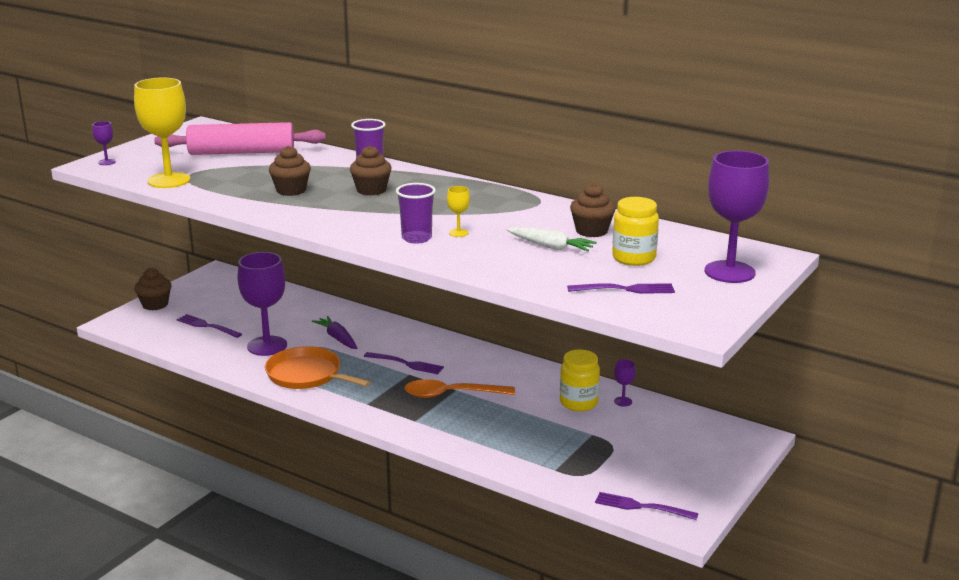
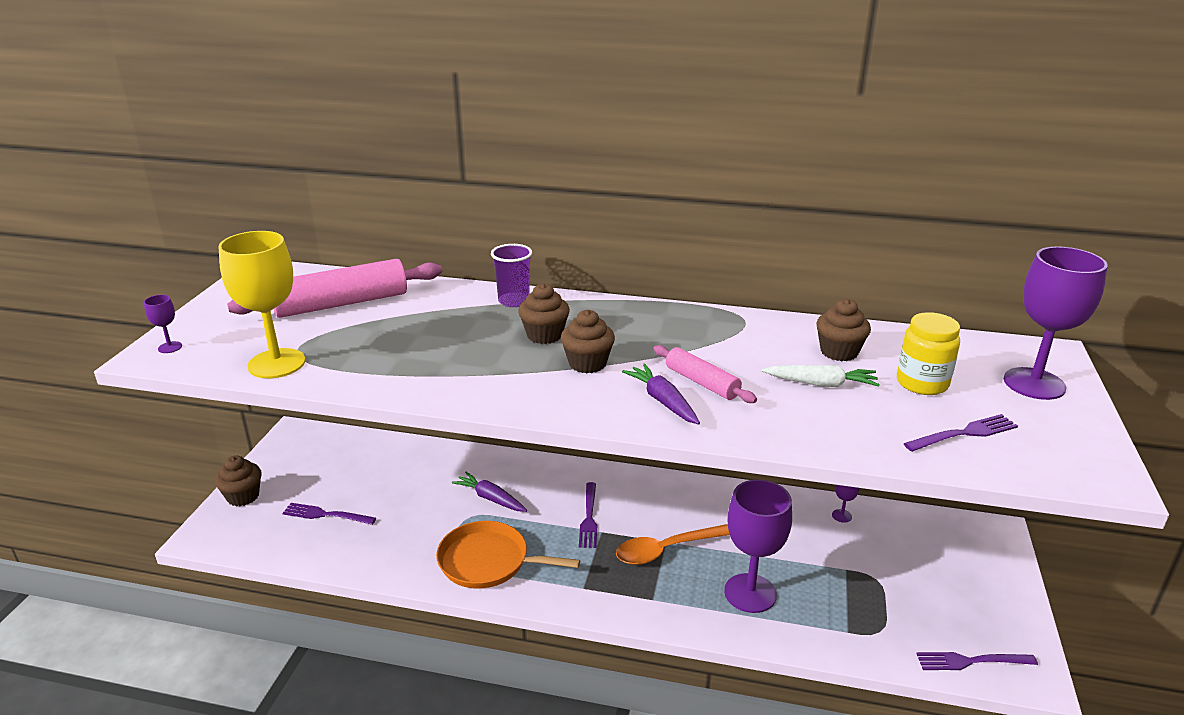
camera: 20 degrees left, 5 degrees up
purple goblet [238,252,287,356] -> purple goblet moved to [724,479,792,613]
brown cupcake [269,146,311,196] -> brown cupcake moved to [561,310,615,373]
purple fork [364,352,444,374] -> purple fork turned 90 degrees clockwise [579,482,597,548]
purple cup [396,183,436,244] -> purple carrot [622,364,700,424]
yellow goblet [447,186,470,237] -> pink rolling pin [653,345,757,403]
yellow jar [560,349,600,411] -> none

